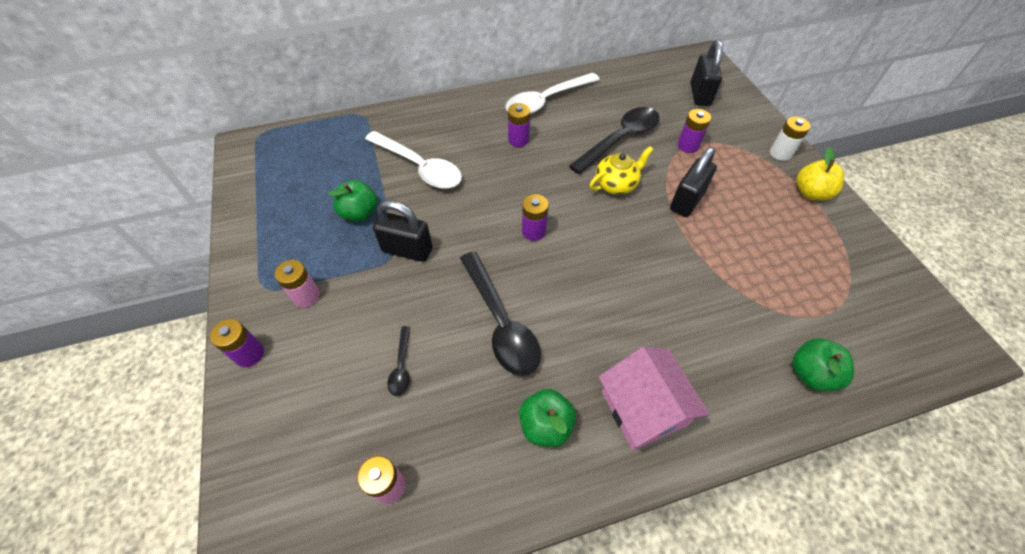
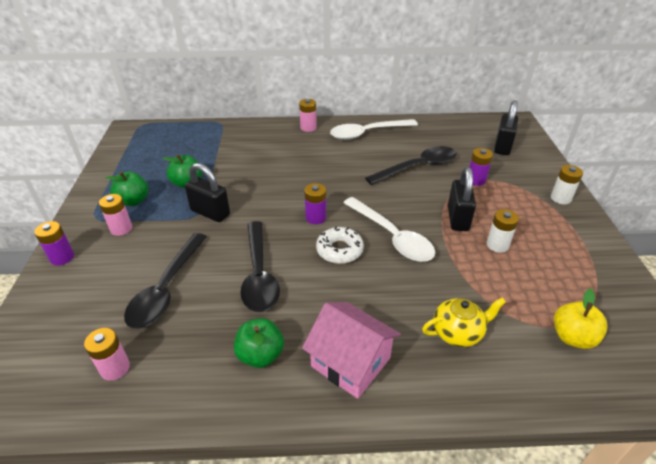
camera: 15 degrees right, 15 degrees down
white spoon [365,131,462,189] -> white spoon moved to [343,197,435,262]
black spoon [388,326,410,396] -> black spoon [124,233,207,328], size x2.15
purple battery [508,103,530,147] -> none
yellow teapot [589,146,654,195] -> yellow teapot moved to [422,297,506,347]
pink house [599,347,710,450] -> pink house turned 45 degrees counterclockwise [302,302,401,399]
black padlock [670,147,717,217] -> black padlock turned 45 degrees counterclockwise [448,167,476,231]
green apple [792,338,854,391] -> green apple moved to [106,171,148,206]
yellow apple [797,147,844,201] -> yellow apple moved to [554,289,608,349]
none -> pink battery [299,99,317,132]
none -> white donut [316,227,364,264]
none -> white battery [487,209,519,253]

